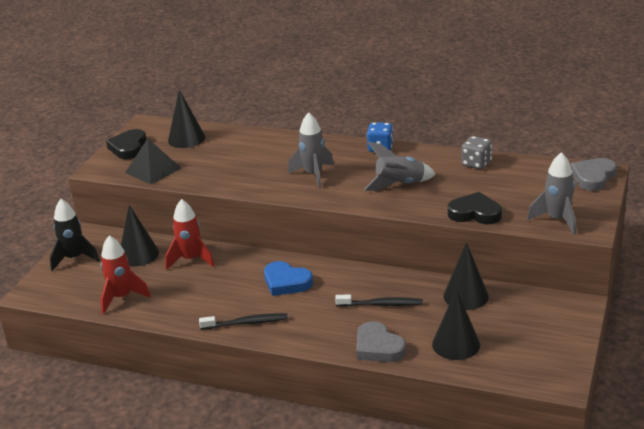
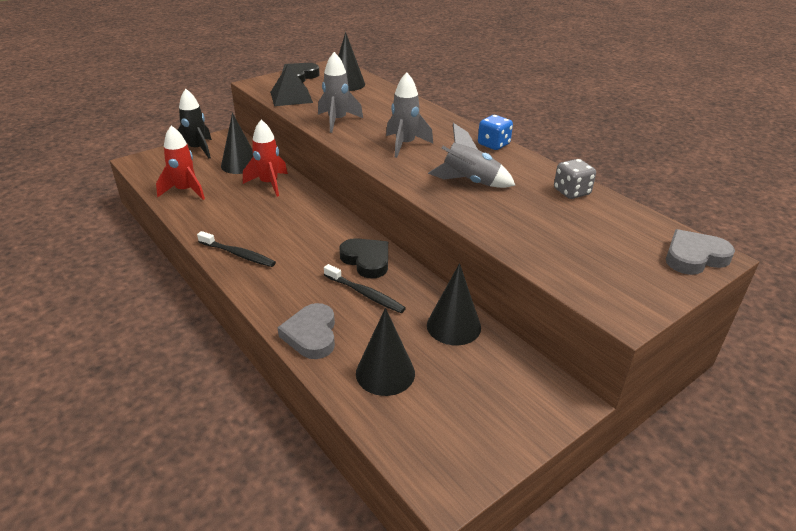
camera: 30 degrees right, 5 degrees up
blue heart [264,261,313,296] -> none
black heart [448,192,502,224] -> black heart moved to [339,238,388,278]
grey rocket [527,152,576,235] -> grey rocket moved to [318,52,363,133]

